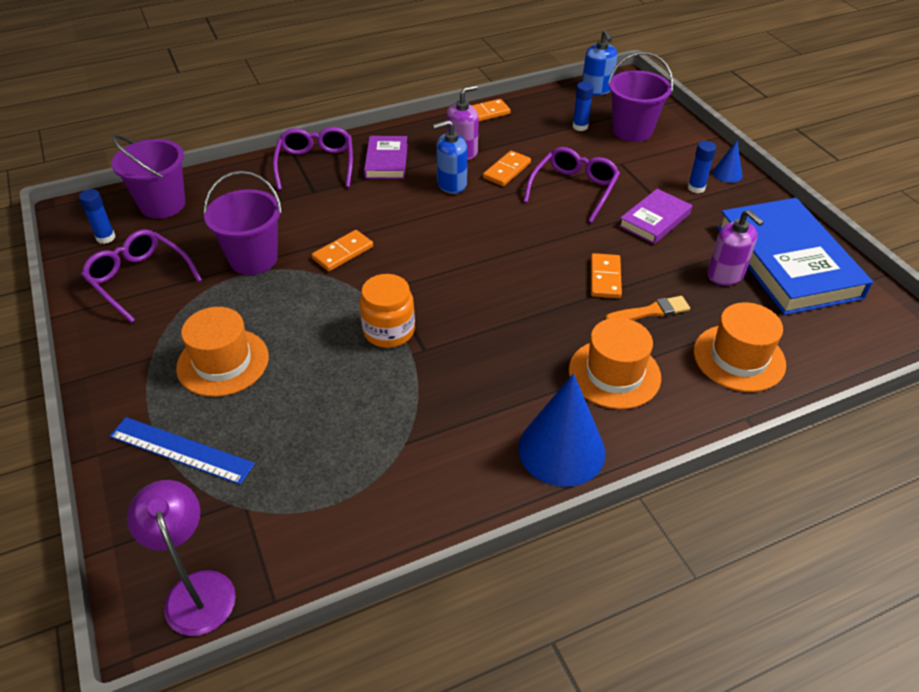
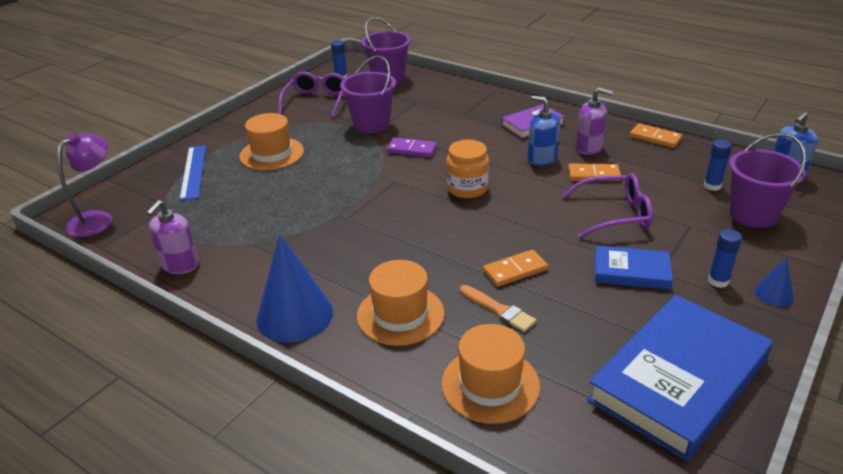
camera: 60 degrees right, 10 degrees down
purple glasses [273,127,353,190] -> none
orange domino [312,230,373,271] -> purple domino [387,138,437,157]
orange jar [359,274,415,348] -> orange jar moved to [446,139,489,198]
purple book [619,189,692,244] -> blue book [595,245,673,290]
purple soap dispenser [707,210,764,286] -> purple soap dispenser moved to [146,200,199,274]

